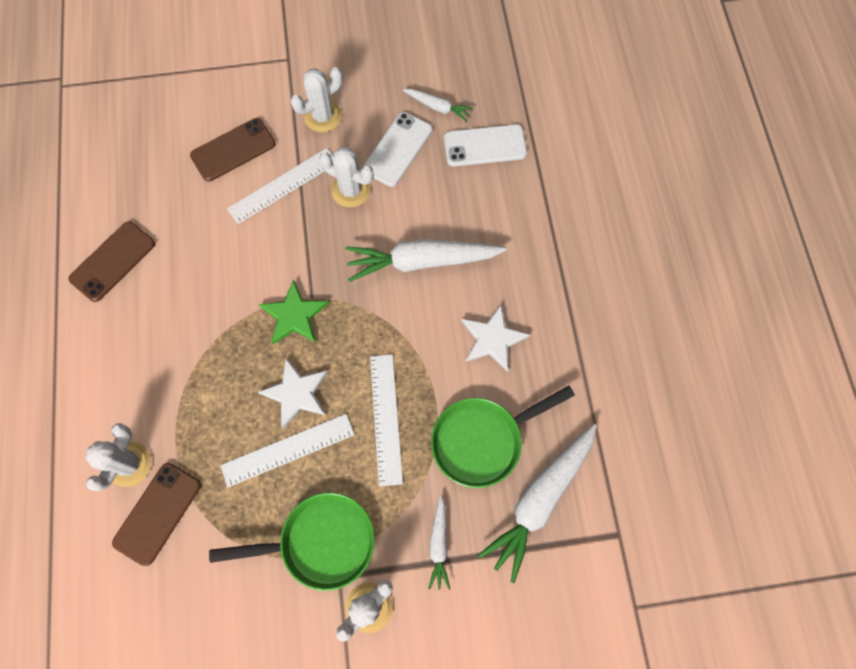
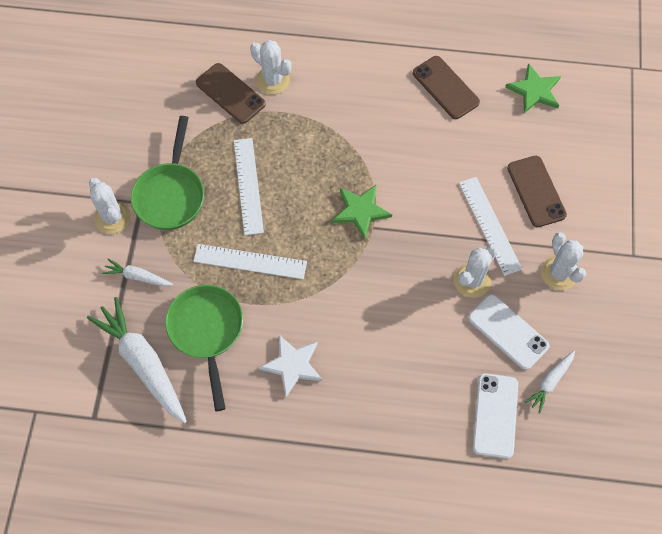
camera: 105 degrees right, 5 degrees down
white star [258,358,328,429] -> none
white carrot [345,239,506,282] -> none
none -> green star [505,63,561,113]

